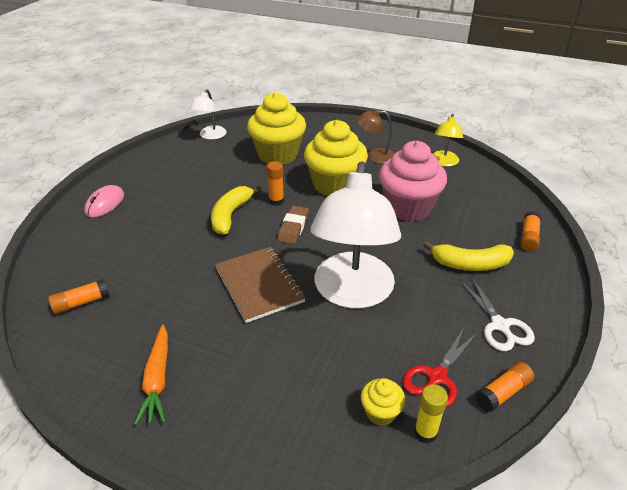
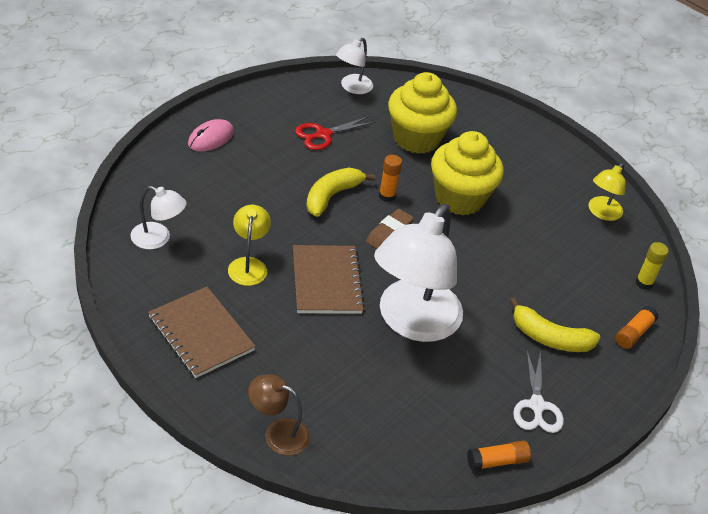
camera: 15 degrees right, 5 degrees up
orange glue stick [48,279,109,314] -> white lamp [130,186,186,250]
orange carrot [135,325,168,425] -> brown notebook [148,287,256,378]
brown lamp [356,109,395,164] -> brown lamp moved to [248,374,310,456]
yellow cupcake [361,378,405,426] -> none
pink cupcake [379,141,447,222] -> none
red scissors [402,328,478,408] -> red scissors moved to [295,116,376,150]
yellow glue stick [414,384,448,443] -> yellow glue stick moved to [635,242,669,290]
none -> yellow lamp [228,205,271,286]

